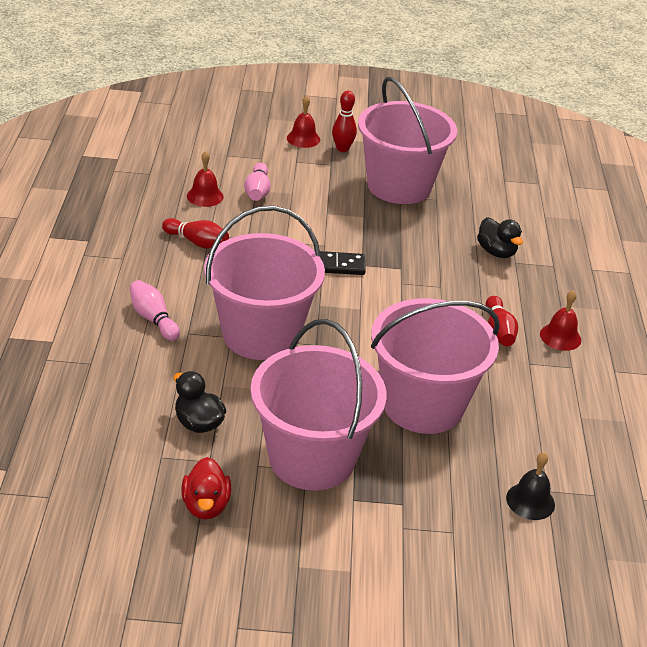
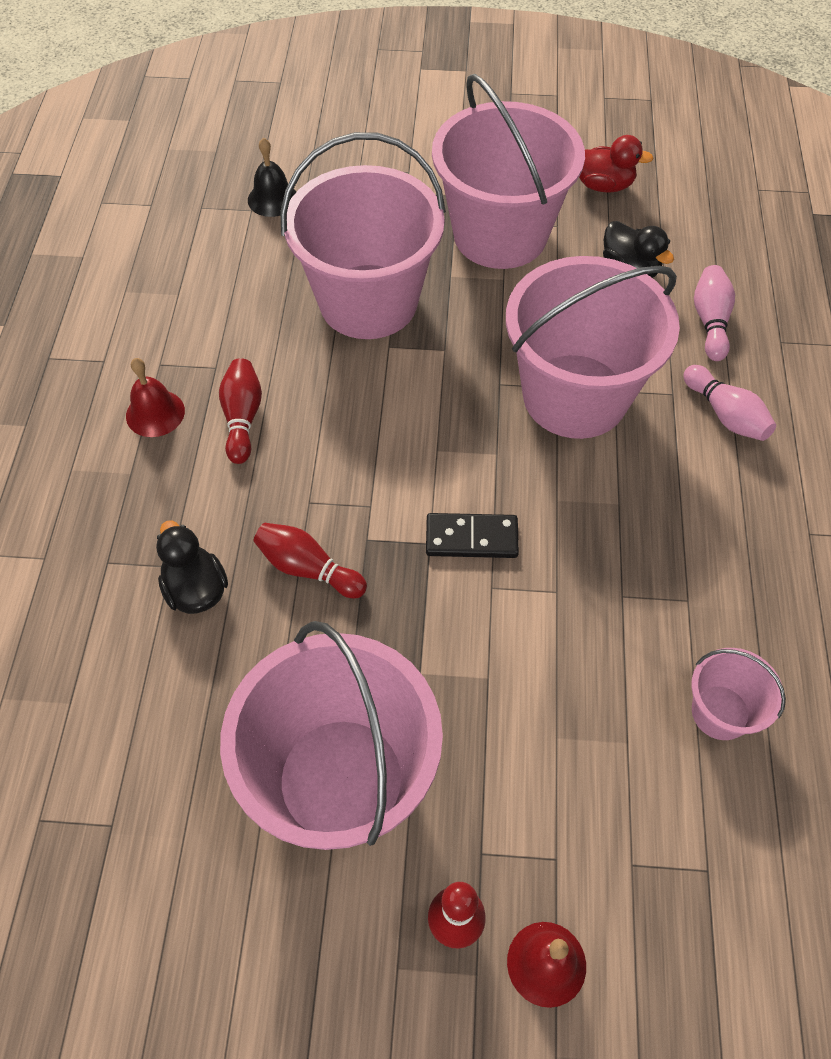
camera: 175 degrees left, 20 degrees up
red bowling pin [162,218,229,249] -> red bowling pin moved to [253,523,367,598]
red duck [181,457,231,520] -> red duck turned 105 degrees clockwise [579,135,654,193]
red bell [187,151,224,207] -> pink bucket [691,648,786,740]
pink bowling pin [244,163,271,201] -> pink bowling pin moved to [694,265,735,361]

